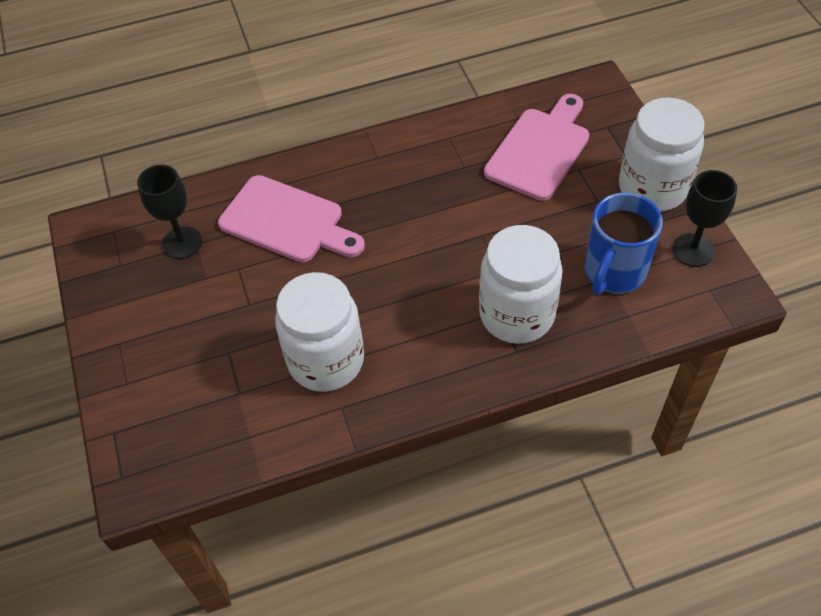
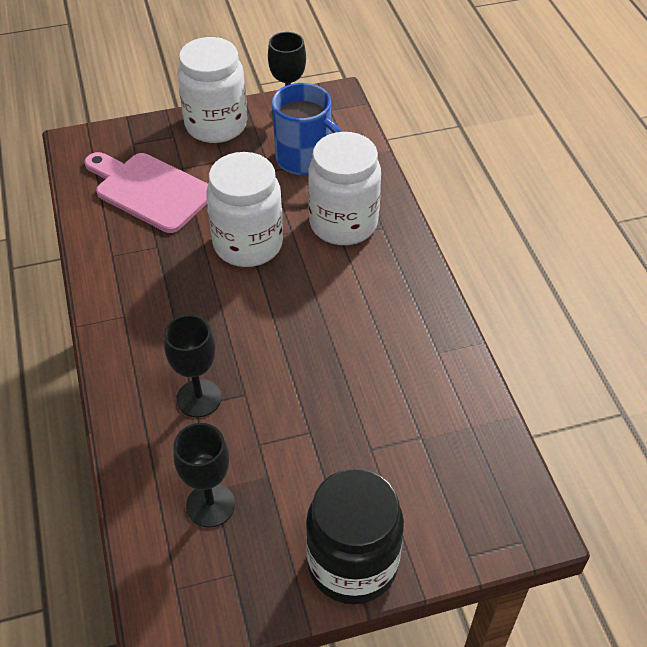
camera: 90 degrees left, 5 degrees down
pink cutting board [218,175,365,262] -> black goblet [164,315,222,417]
white jar [275,272,364,392] -> white jar moved to [206,152,283,267]
none -> black jar [306,469,404,605]

